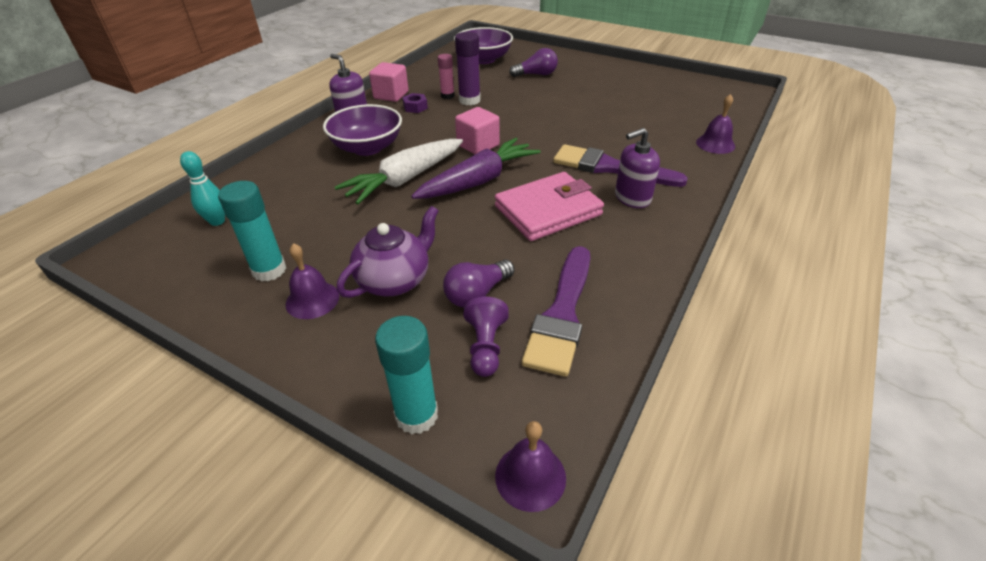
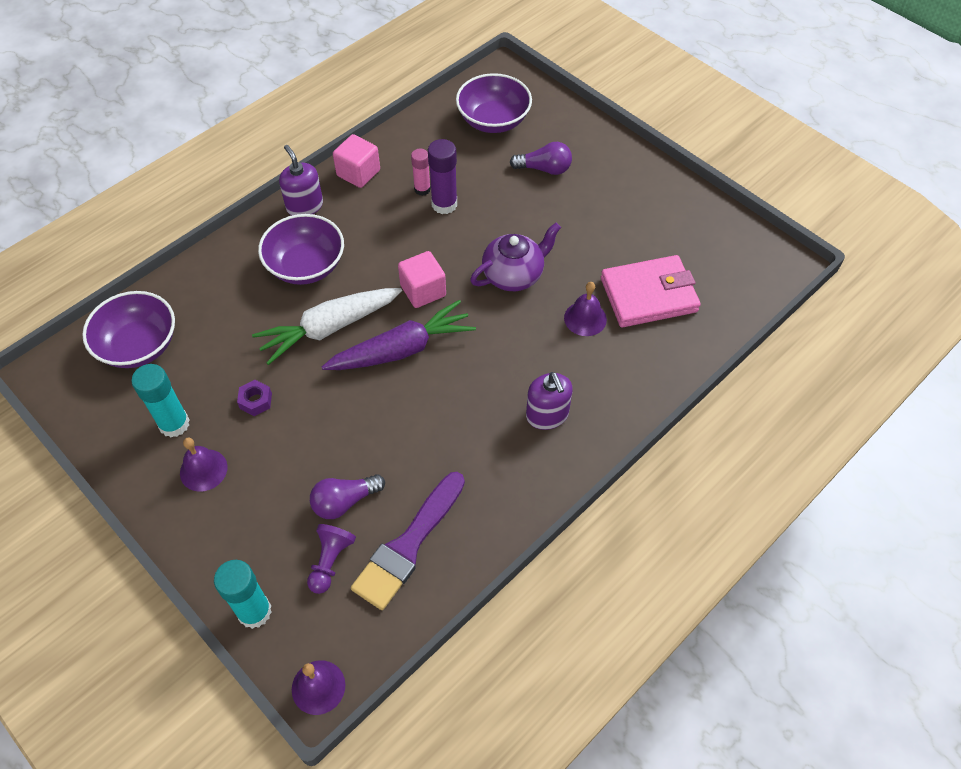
camera: 15 degrees right, 15 degrees up
turquoise bowling pin [180,151,225,226] -> purple bowl [82,291,175,368]
purple teapot [337,206,439,298] -> purple teapot moved to [470,223,561,291]
purple nut [402,93,428,113] -> purple nut moved to [237,380,272,416]
pink wallet [495,172,604,241] -> pink wallet moved to [601,255,701,327]
purple brush [553,144,688,187] -> none
purple soap dispenser [615,128,660,208] -> purple soap dispenser turned 105 degrees counterclockwise [526,372,573,430]
purple bell [696,94,735,154] -> purple bell moved to [564,282,607,336]

